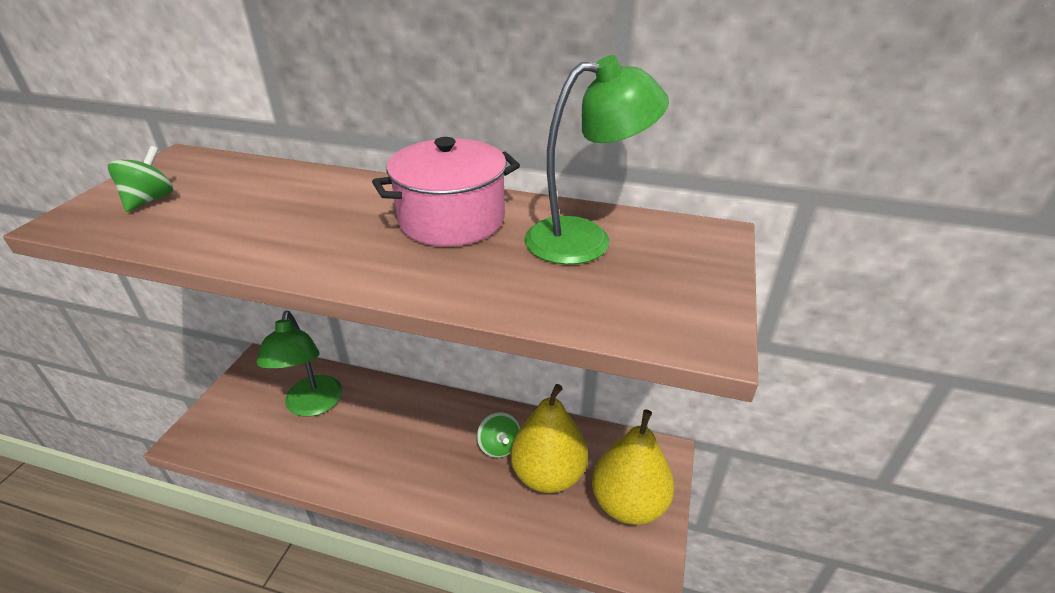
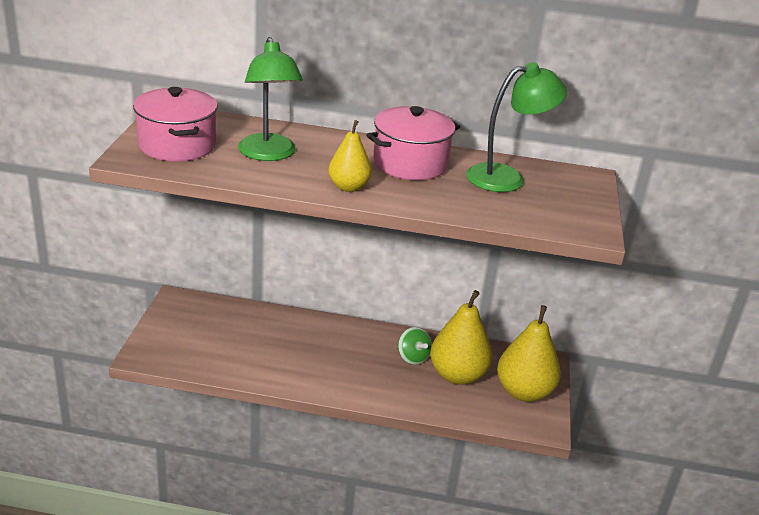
camera: 10 degrees left, 5 degrees down
green spinning top [108,146,173,212] -> pink pot [133,87,218,161]
green lamp [257,311,342,417] -> green lamp moved to [238,37,303,161]
none -> yellow pear [328,120,372,192]

